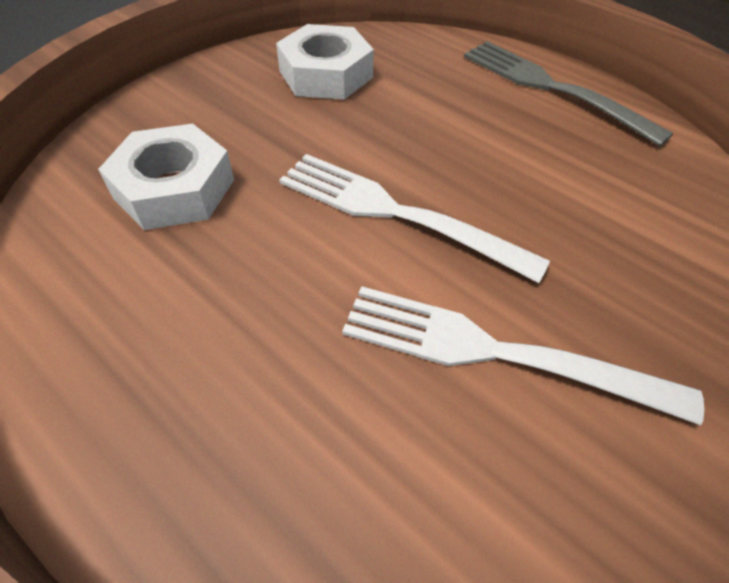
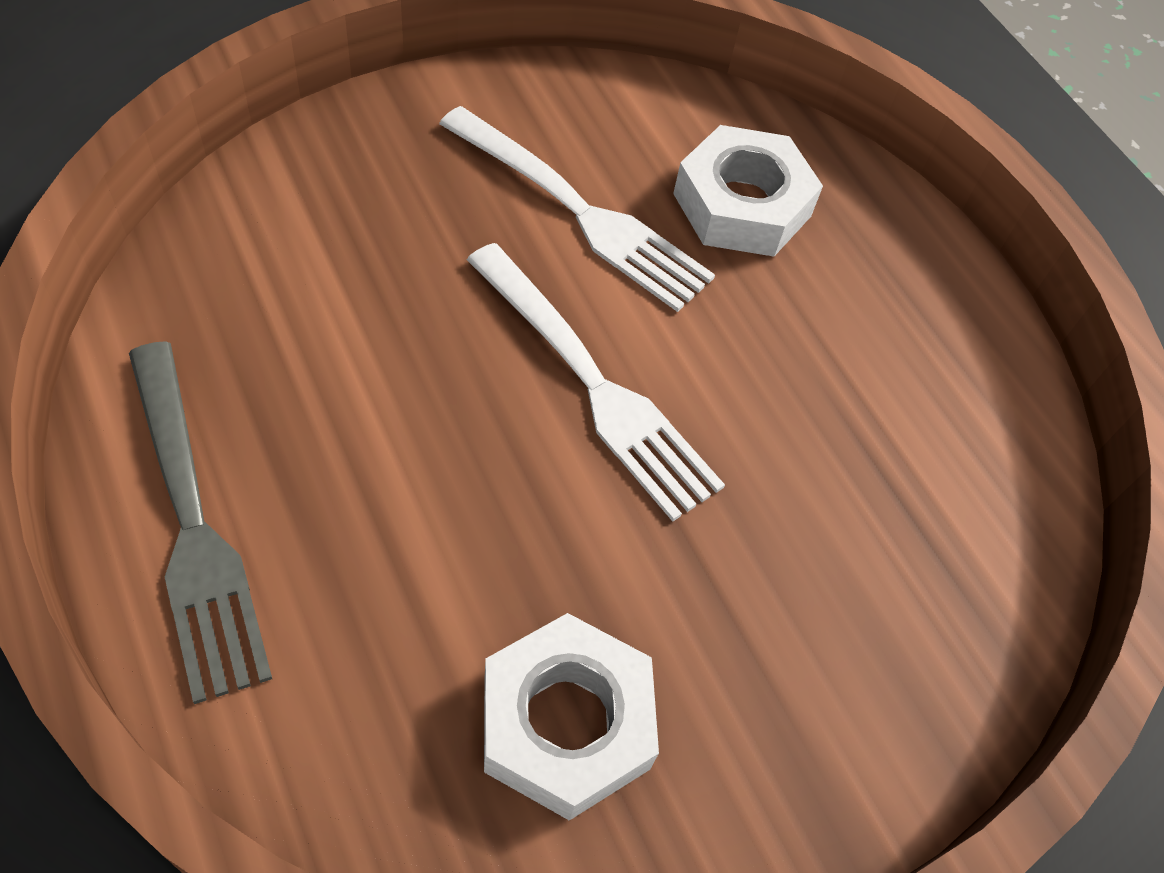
camera: 165 degrees left, 5 degrees up
white nut [98,124,234,230] -> white nut moved to [673,125,823,256]

